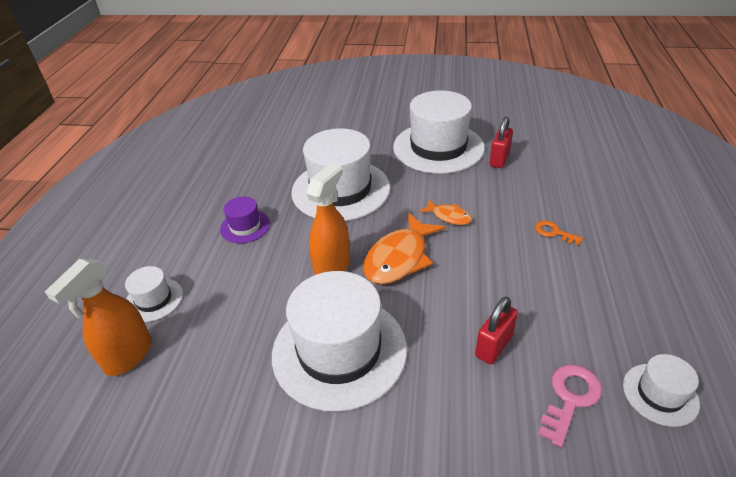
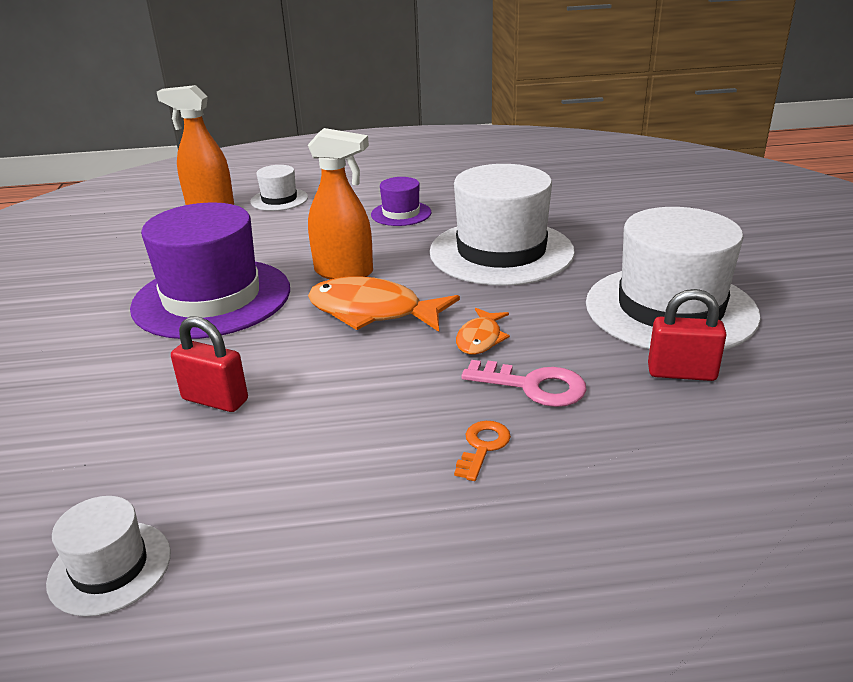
camera: 75 degrees right, 10 degrees down
white hat [272,271,407,412] -> purple hat [130,202,290,339]
pink key [538,364,602,447] -> pink key moved to [461,360,587,407]

